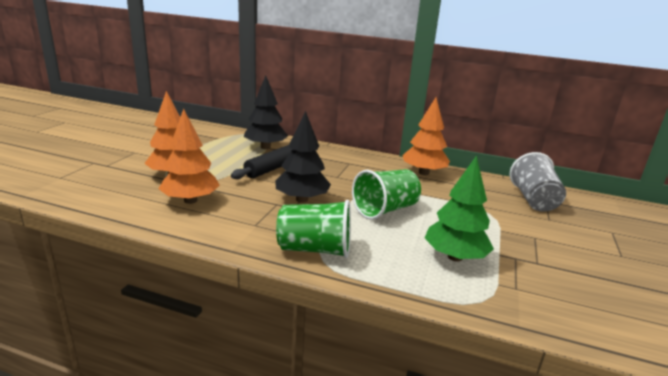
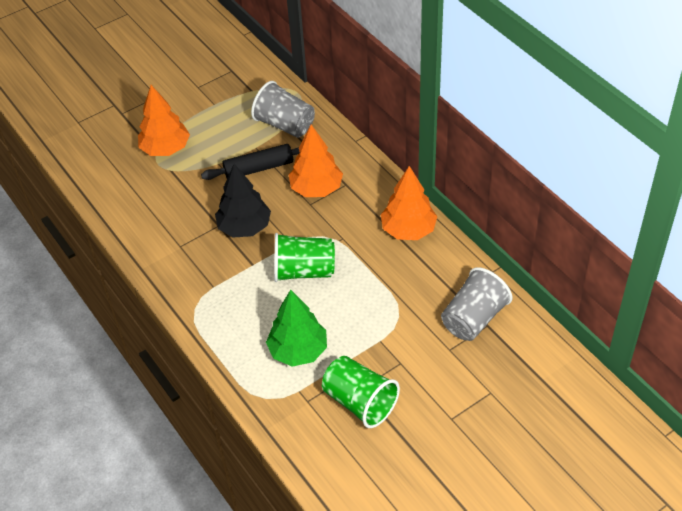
camera: 40 degrees right, 25 degrees up
orange tree [158,109,220,204] -> orange tree moved to [289,125,343,197]
black tree [244,76,288,149] -> grey cup [251,81,315,138]
green cup [276,200,351,258] -> green cup moved to [322,356,400,428]

